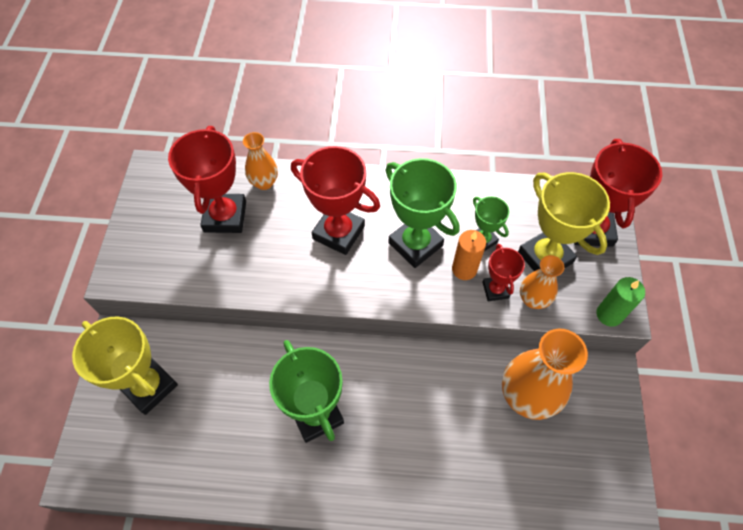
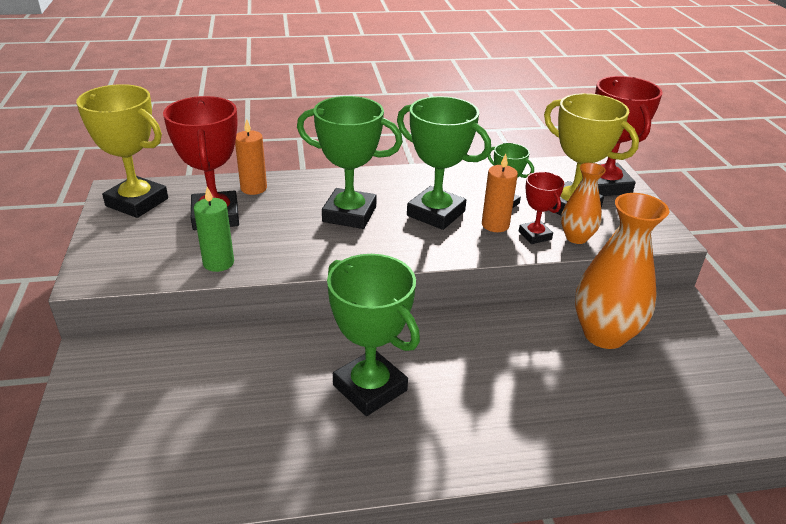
camera: 15 degrees left, 25 degrees down
yellow trophy [72,316,178,415] -> yellow trophy moved to [76,84,168,218]
orange vase [243,132,278,190] -> orange candle [235,119,267,195]
red trophy [291,146,380,255] -> green trophy [297,96,403,229]
green candle [596,277,645,327] -> green candle moved to [194,187,234,272]

